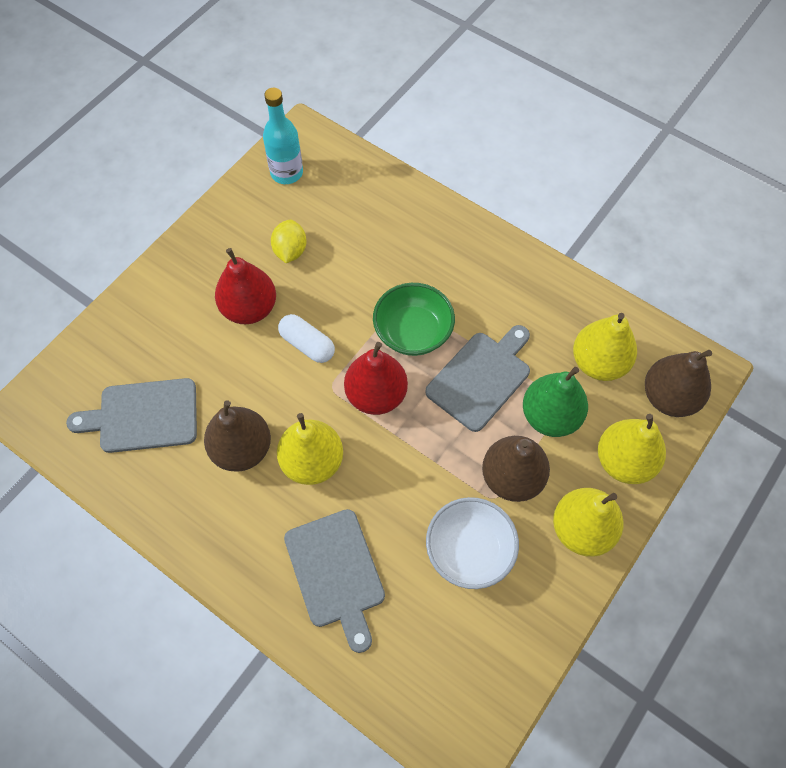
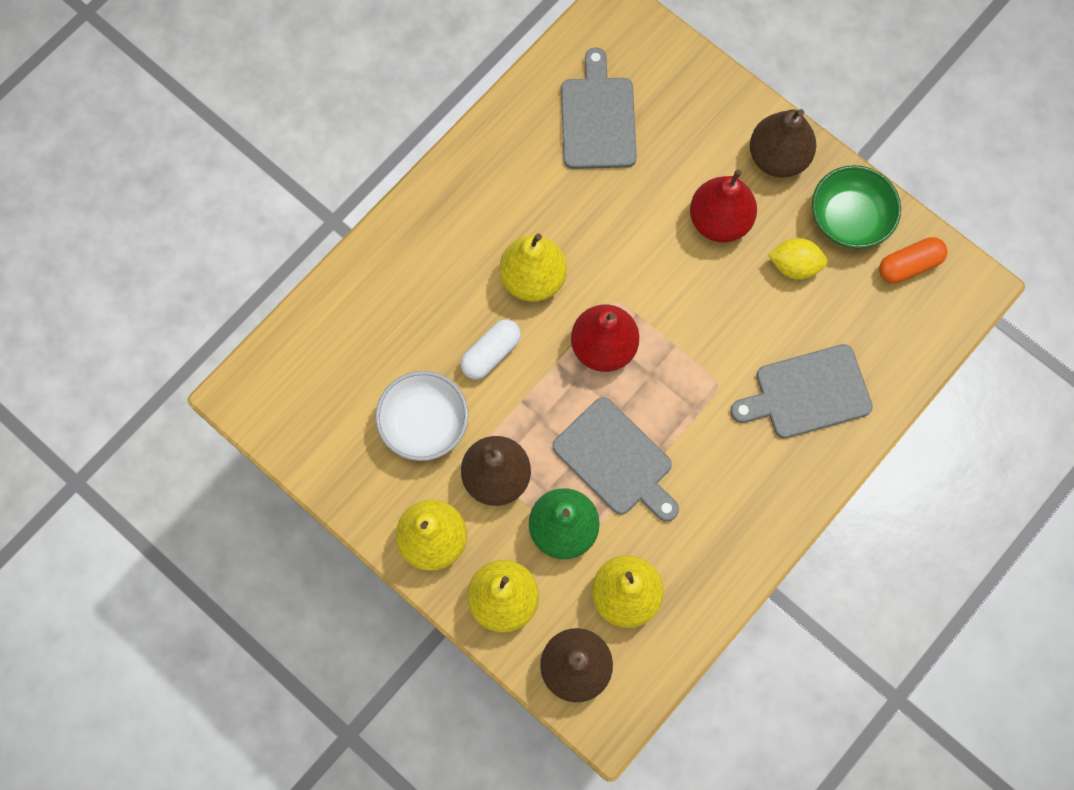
camera: 95 degrees right, 10 degrees up
brown pear [204,400,271,472] -> brown pear moved to [750,109,816,178]
turquoise bottle [263,88,303,184] -> orange capsule [879,237,947,284]
white capsule [278,314,335,363] -> white capsule moved to [461,319,521,379]
grey cutting board [284,509,385,653] -> grey cutting board moved to [730,344,873,439]
green bowl [373,283,455,356] -> green bowl moved to [812,165,901,249]

